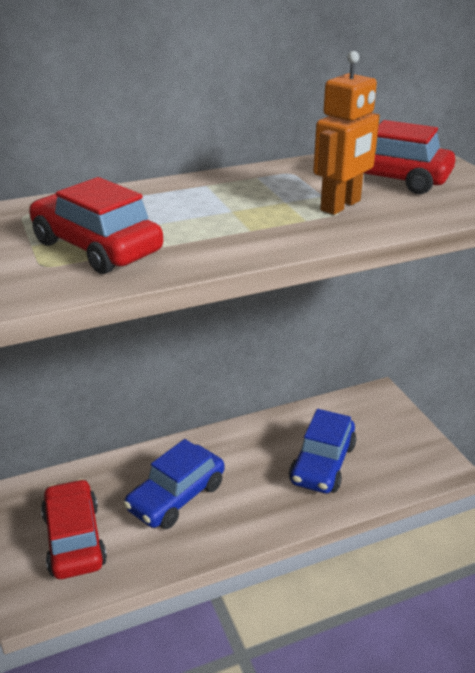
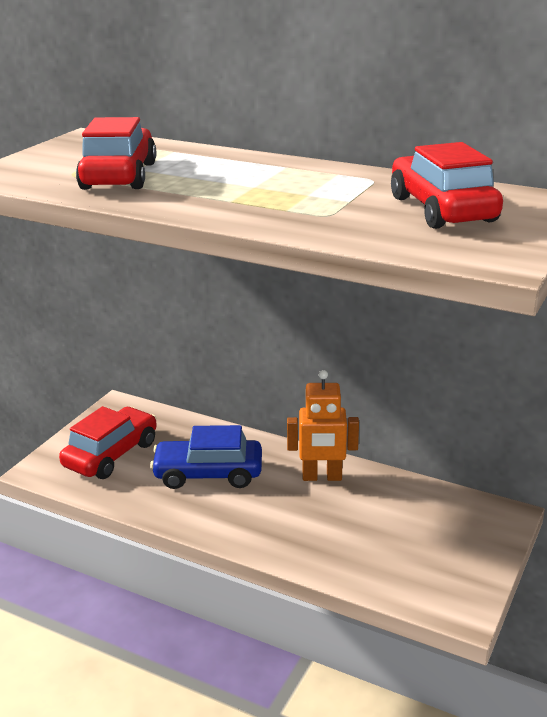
camera: 50 degrees right, 5 degrees down
blue car [289,409,356,493] -> none
orange robot [314,51,380,215] -> orange robot moved to [287,370,359,481]

